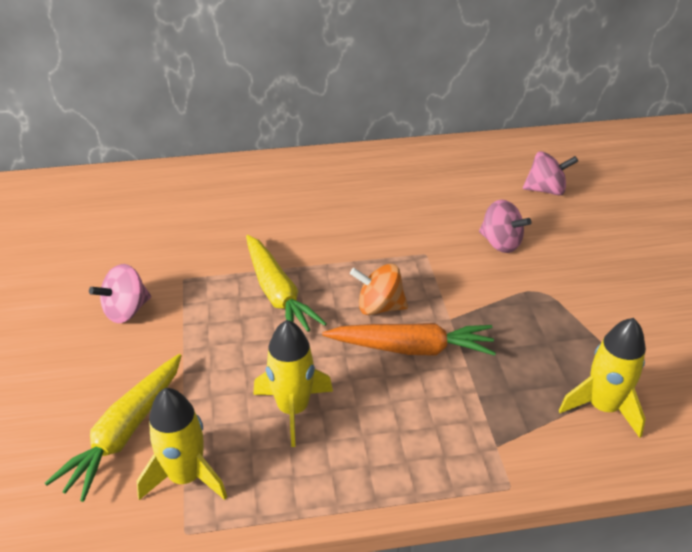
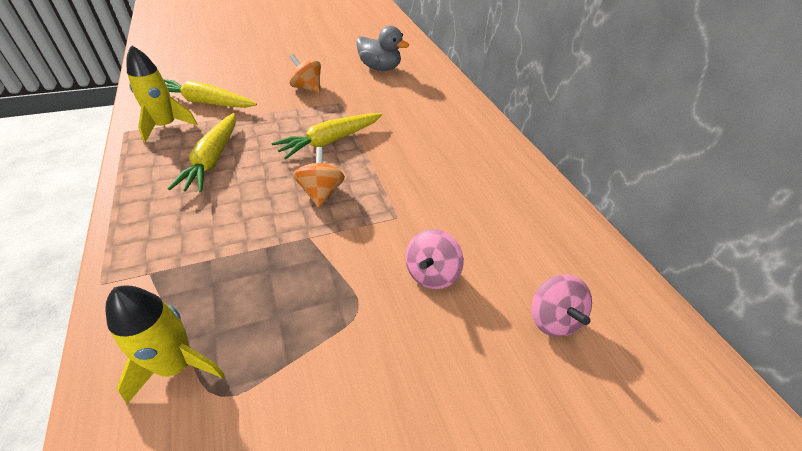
camera: 75 degrees right, 5 degrees up
pink spinning top [89,264,151,323] -> orange spinning top [289,54,321,93]
yellow rocket [253,320,333,447] -> yellow carrot [167,113,236,193]
orange carrot [322,323,496,356] -> none
none -> grey duck [356,25,409,71]

